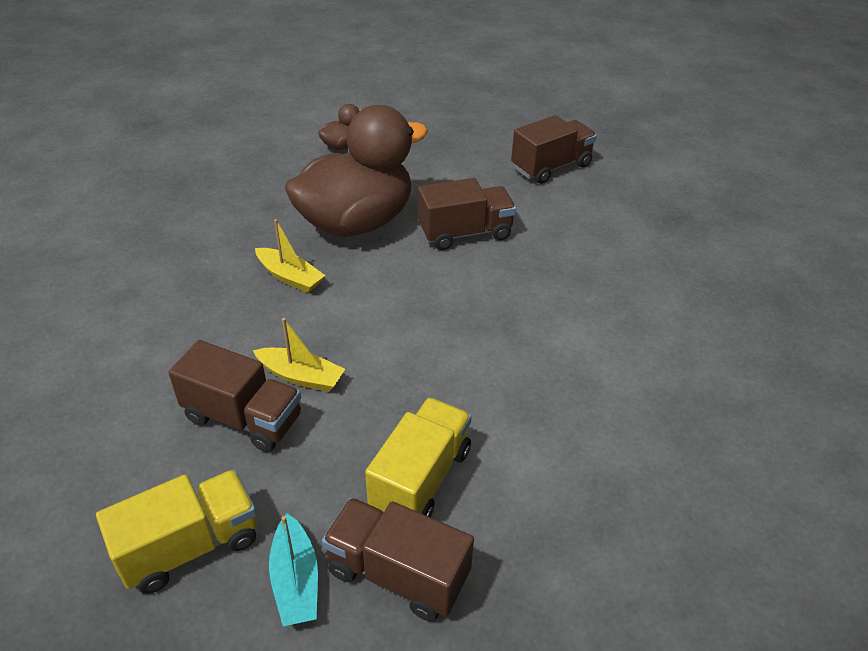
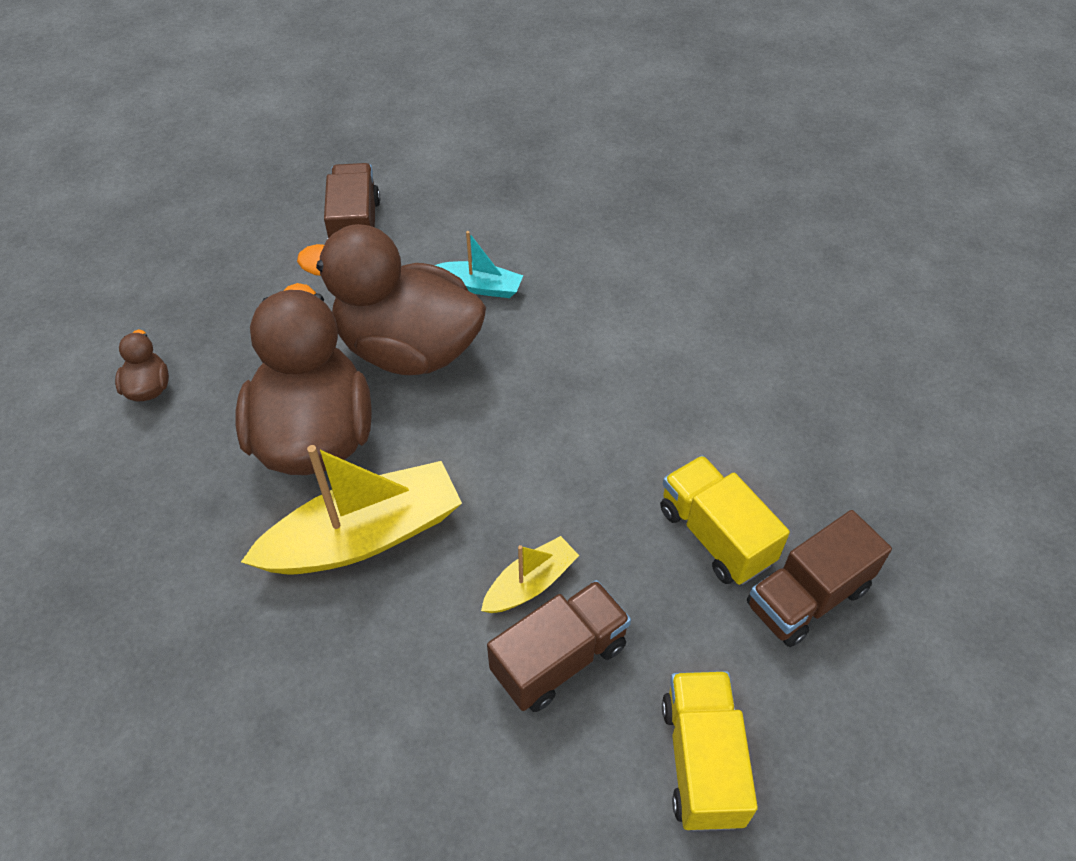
camera: 60 degrees left, 10 degrees up
yellow boat [255,219,325,293] -> yellow boat [241,445,462,575], size x1.96
turquoise boat [269,513,318,626] -> turquoise boat moved to [435,231,523,298]
brown truck [418,178,516,250] -> brown duck [297,224,486,375]

